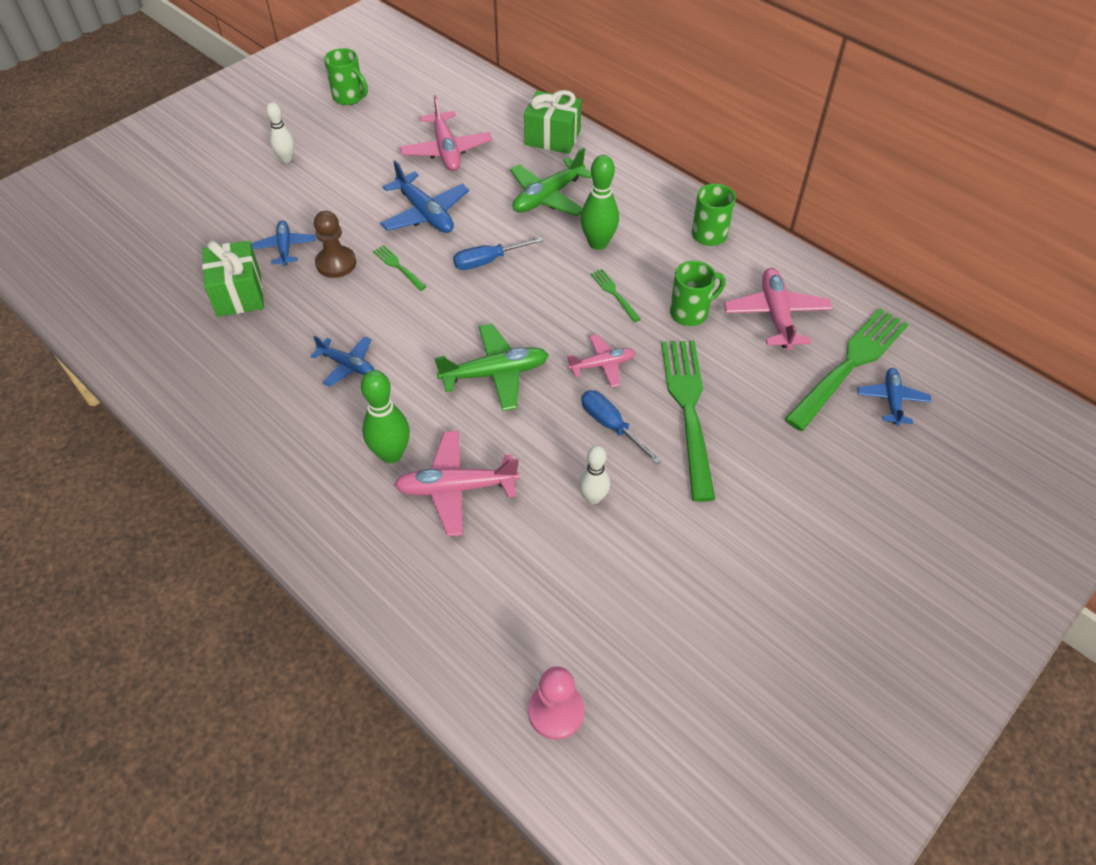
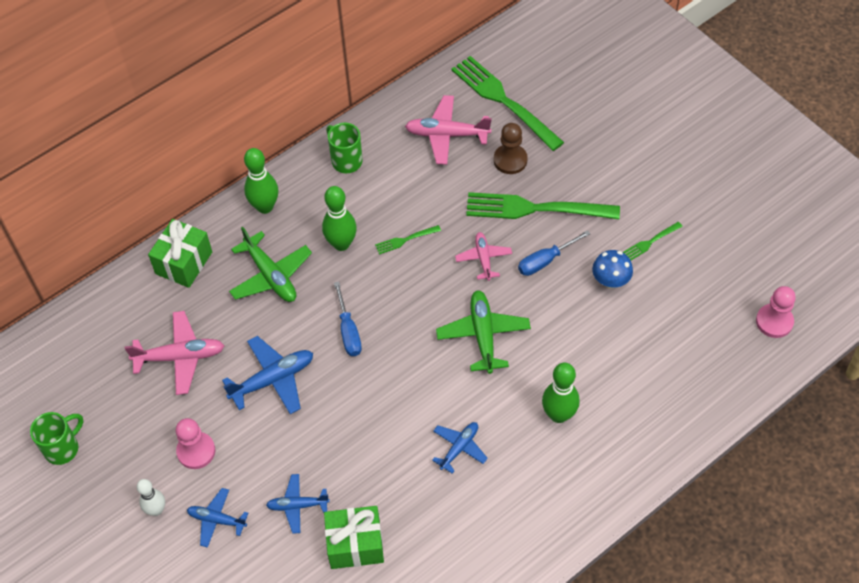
camera: 80 degrees left, 5 degrees up
brown pawn [314,211,356,278] -> brown pawn moved to [493,123,528,174]
green fork [373,245,426,291] -> green fork moved to [623,222,683,260]
pink plane [394,431,519,536] -> none
white bowling pin [579,446,610,504] -> blue mushroom [592,250,633,288]
green mug [670,261,725,326] -> none
blue plane [857,368,931,426] -> blue plane moved to [187,488,248,548]
none -> pink pawn [176,418,215,469]
none -> green bowling pin [244,148,278,214]

